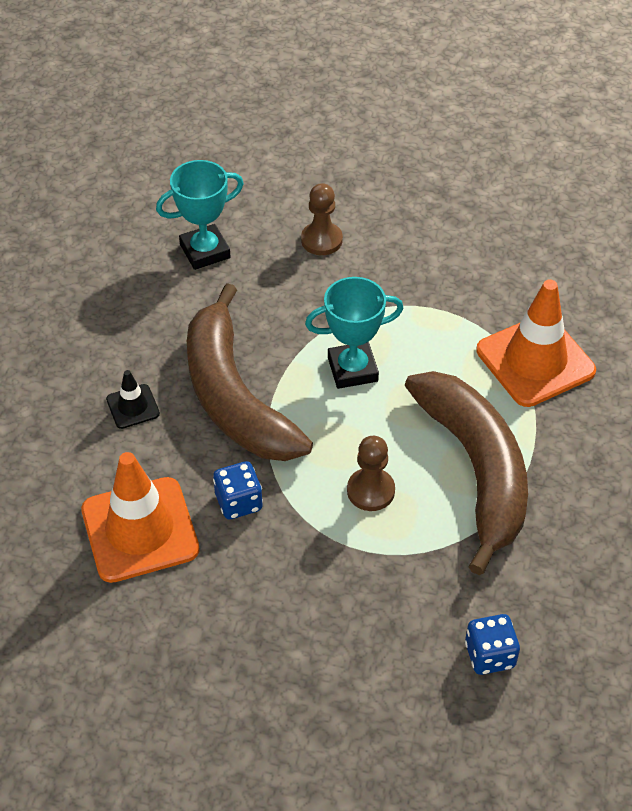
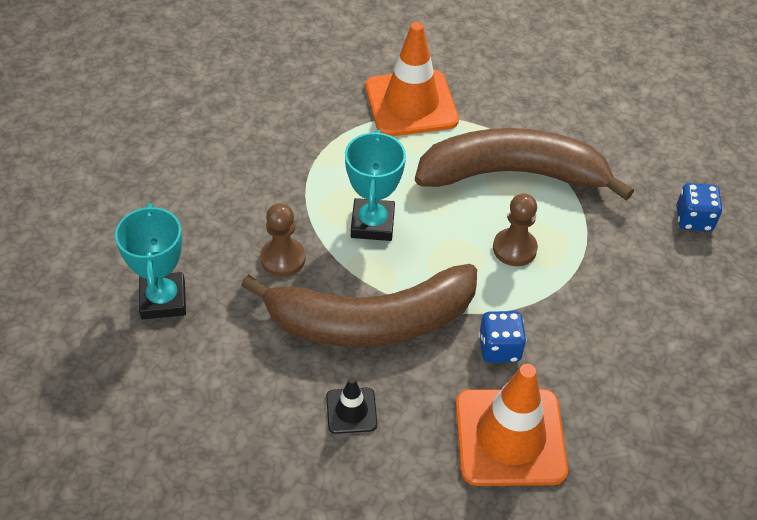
camera: 75 degrees left, 0 degrees up
brown pawn [301,183,343,255] -> brown pawn moved to [260,203,305,277]

